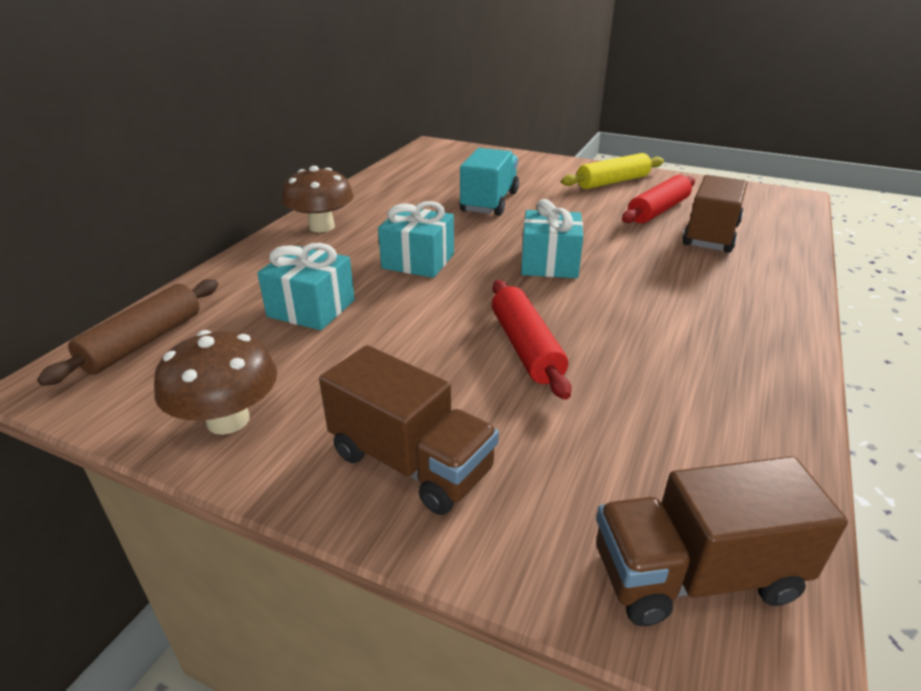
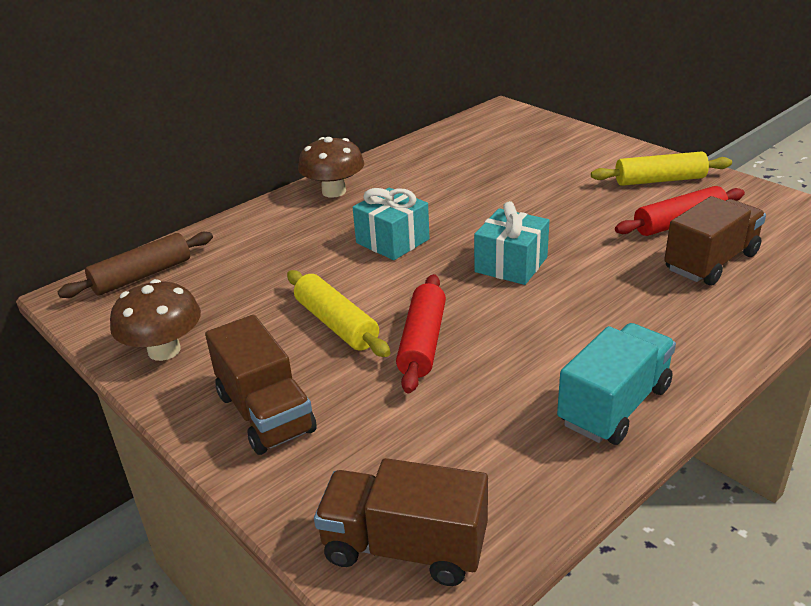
camera: 25 degrees right, 0 degrees up
turquoise gift [257,243,355,330] -> none
turquoise truck [460,148,519,216] -> turquoise truck moved to [557,323,676,445]
none -> yellow rolling pin [287,270,390,357]

